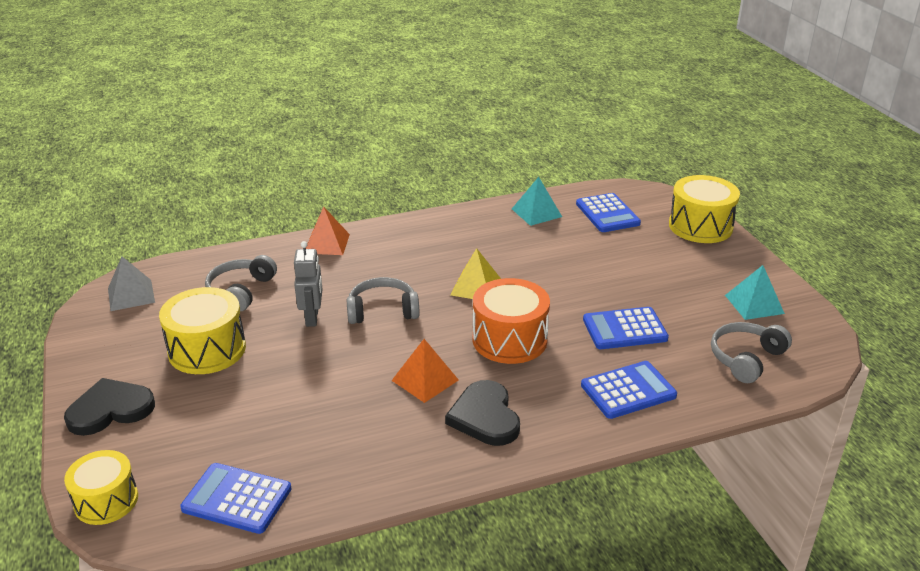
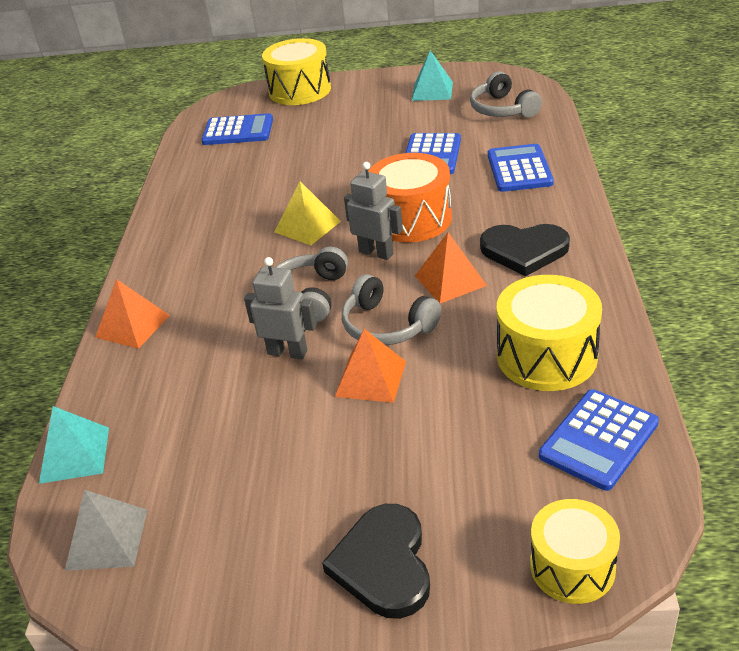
camera: 65 degrees left, 5 degrees up
yellow drum [159,287,246,374] -> yellow drum moved to [497,275,602,391]
grey headphones [205,255,277,312] -> grey headphones moved to [342,274,441,345]
turquoise pyramid [512,177,562,226] -> turquoise pyramid moved to [39,406,109,484]
none -> orange pyramid [335,329,406,403]
none -> grey robot [344,162,403,260]

